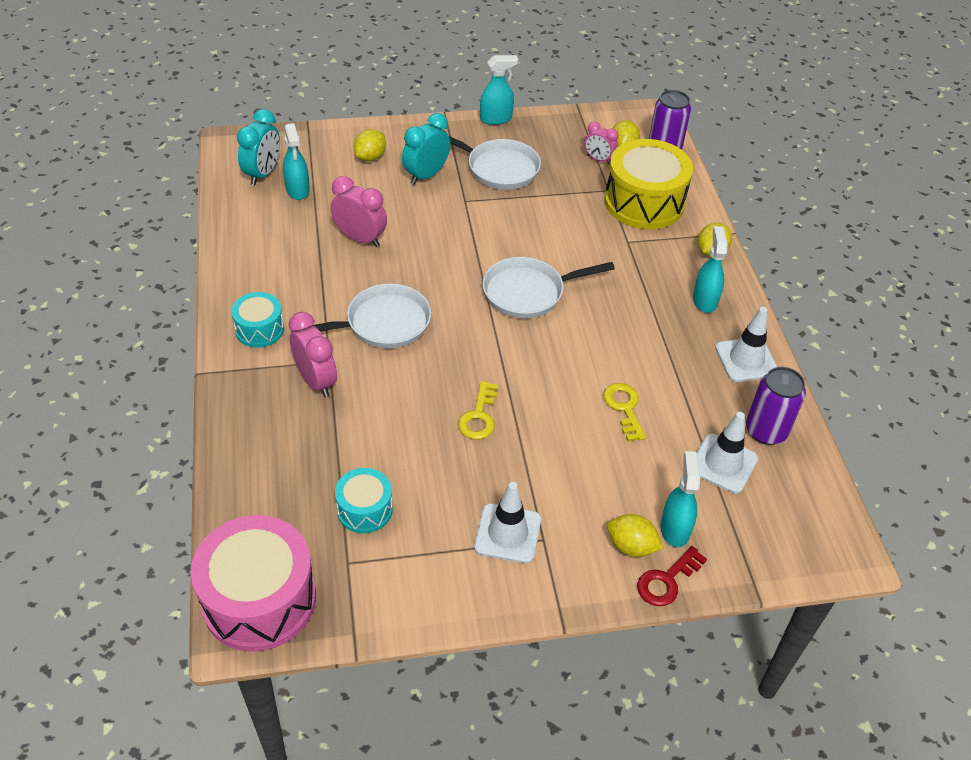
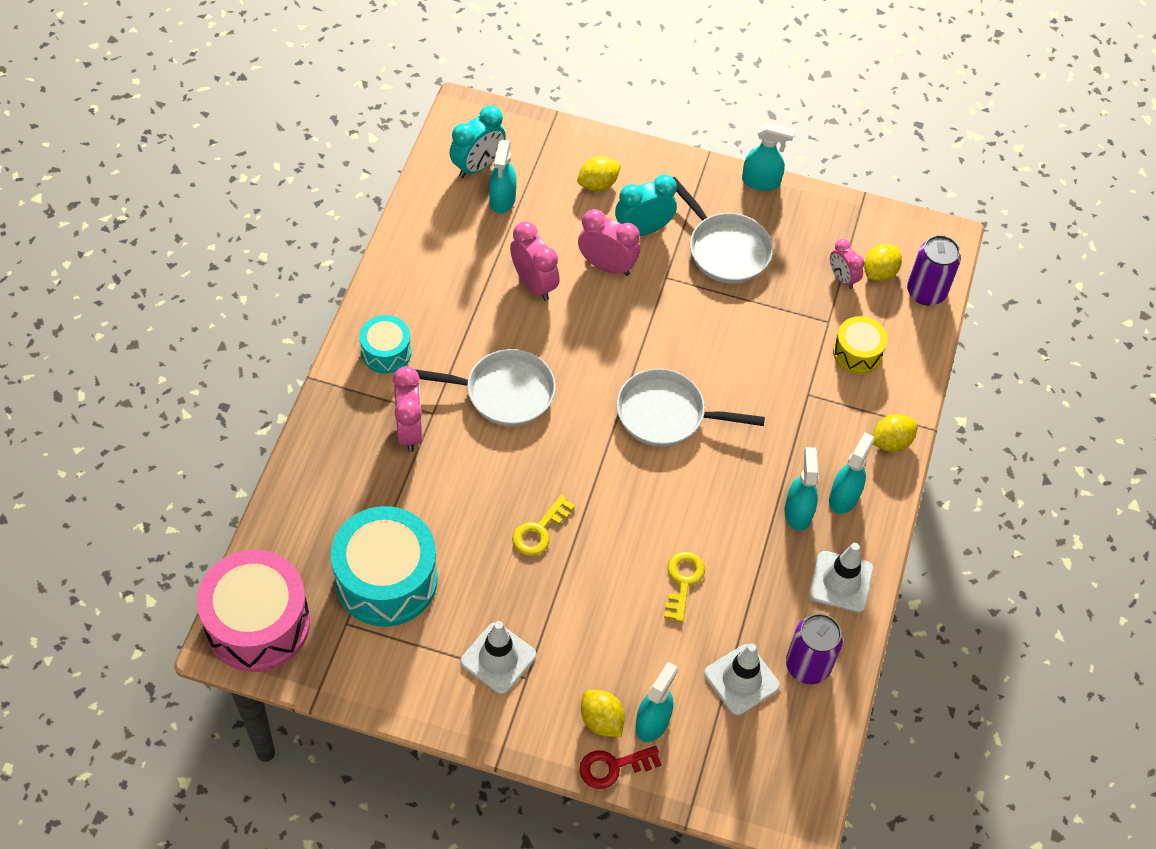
camera: 25 degrees right, 10 degrees up
turquoise drum [335,468,393,533] -> turquoise drum [331,506,438,627], size x1.89
yellow drum [604,139,693,229] -> yellow drum [833,316,888,374], size x0.53
none -> pink clock [578,209,640,276]
none -> turquoise spray bottle [784,447,819,531]

